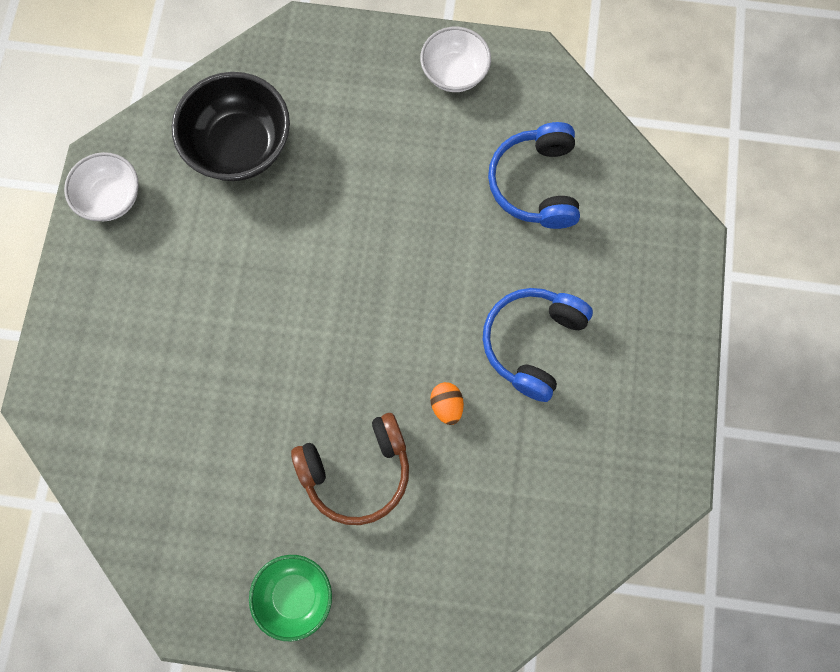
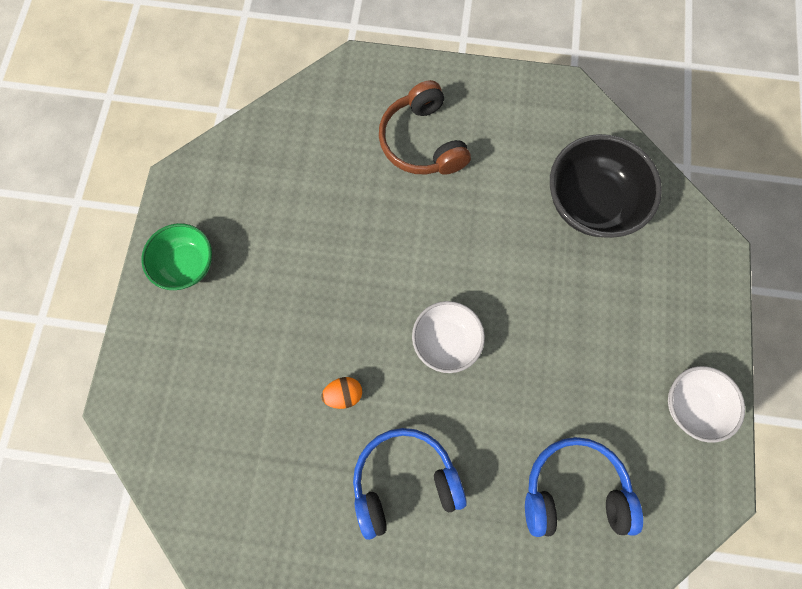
camera: 90 degrees right, 0 degrees up
white bowl [64,152,139,221] -> white bowl moved to [412,301,485,373]
brown headphones [291,413,409,525] -> brown headphones moved to [379,80,471,175]
blue headphones [483,288,593,402] -> blue headphones turned 45 degrees counterclockwise [353,428,467,540]

